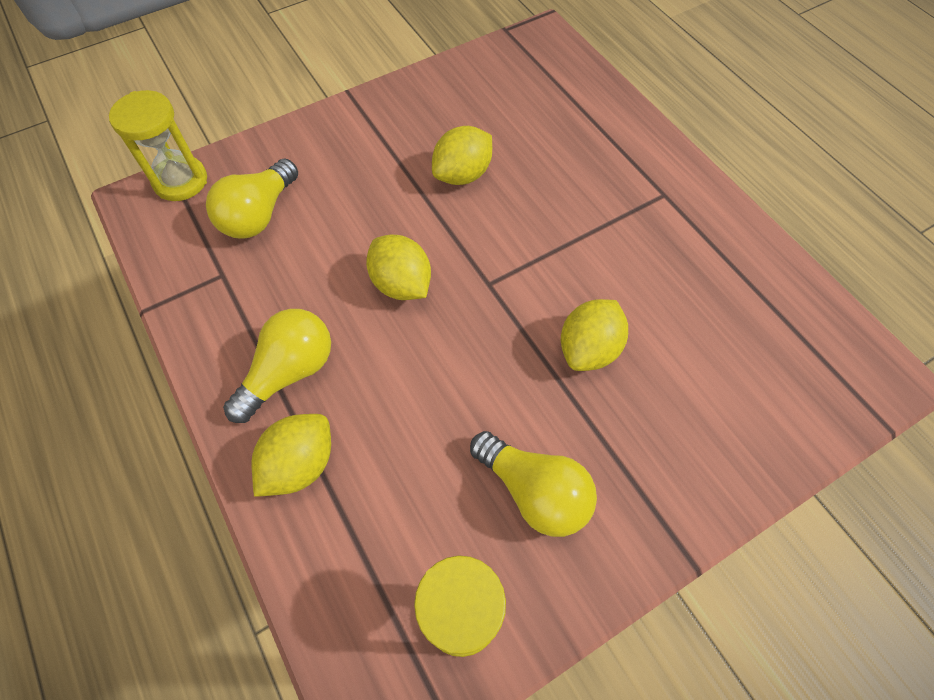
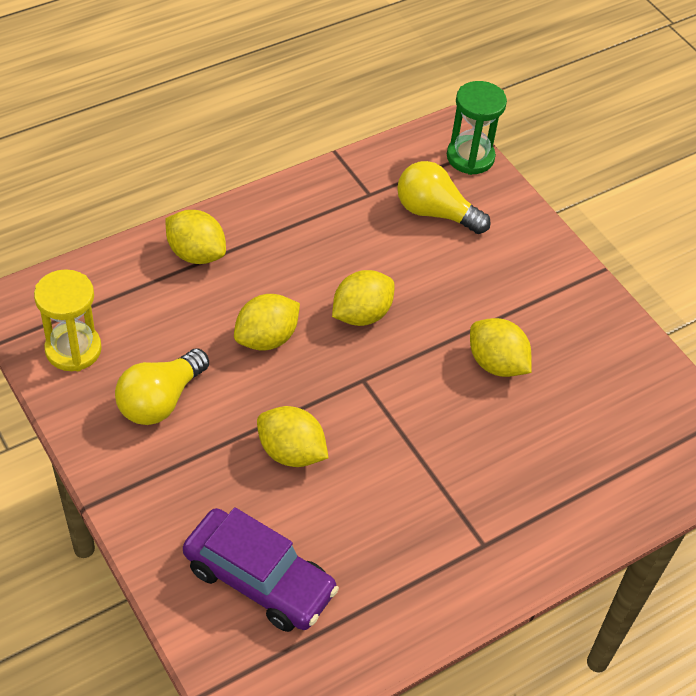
camera: 85 degrees right, 10 degrees down
yellow hourglass [109,90,207,201] -> green hourglass [447,81,507,175]
yellow light bulb [223,309,331,423] -> none
none -> purple car [183,507,339,632]
none -> yellow lemon [234,294,300,351]

